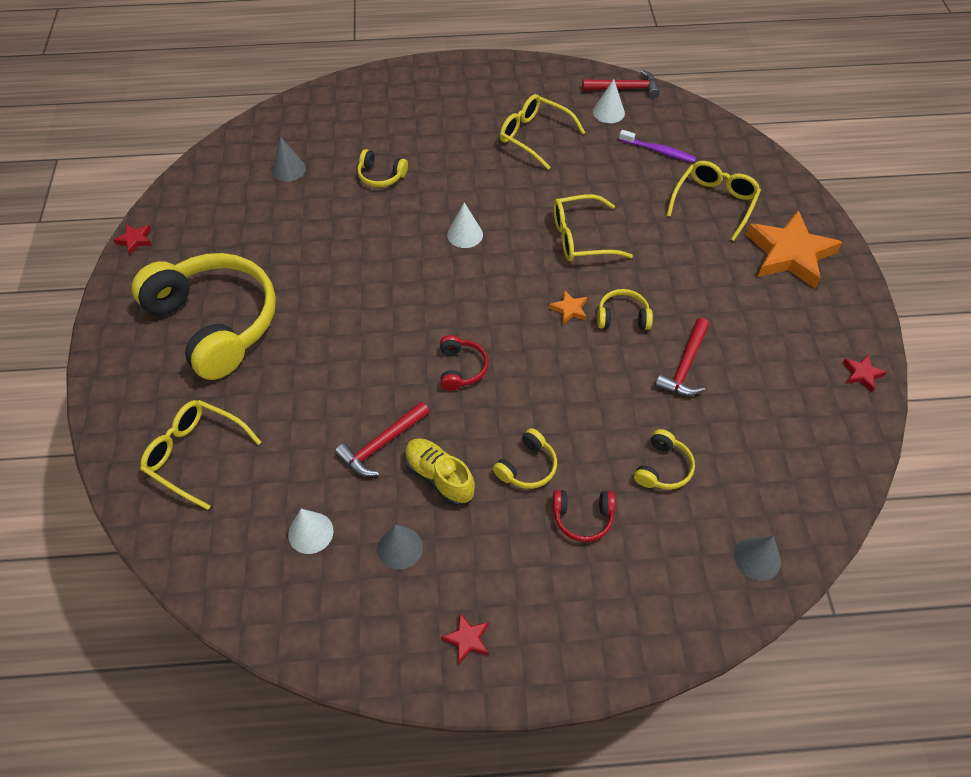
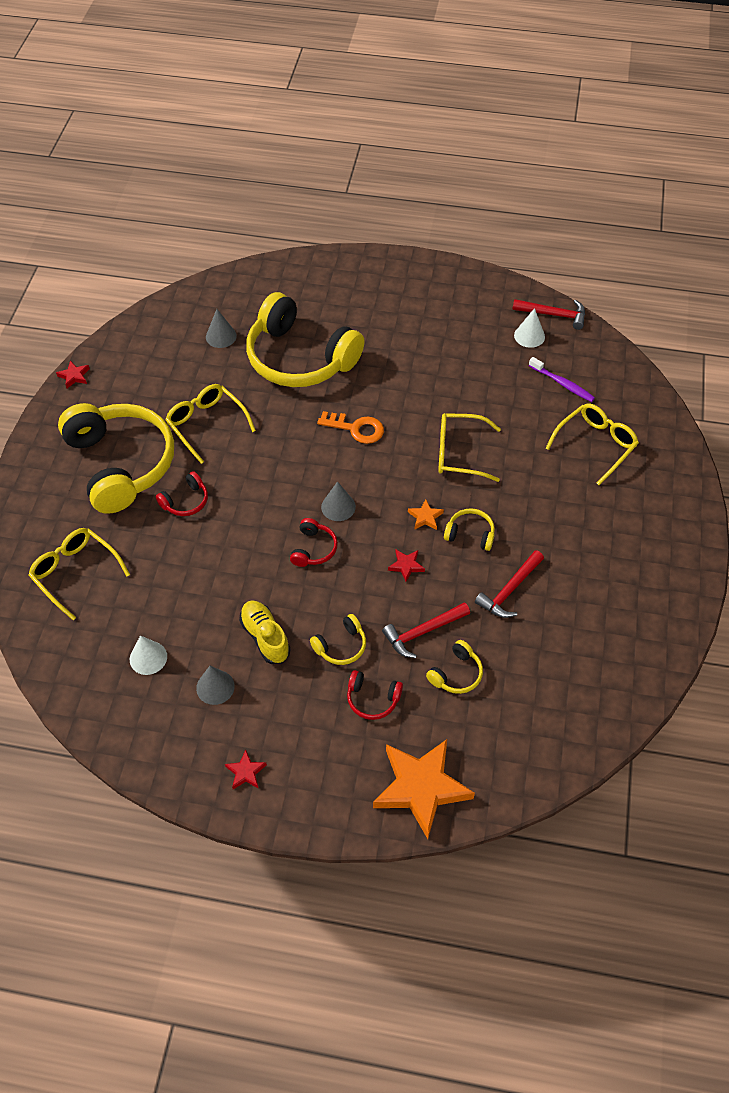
camera: 15 degrees right, 0 degrees up
red hammer [335,402,430,476] -> red hammer moved to [382,602,470,658]
yellow headphones [357,149,408,187] -> yellow headphones [246,292,365,387], size x2.47
white cone [447,202,483,248] -> orange key [317,411,384,444]
yellow glasses [500,94,585,170] -> yellow glasses moved to [165,384,256,464]
grey cone [734,536,781,581] -> grey cone moved to [321,481,356,521]
orange star [746,210,842,289] -> orange star moved to [373,739,475,839]
red star [843,354,887,392] -> red star moved to [388,550,425,582]
none -> red headphones [156,471,208,516]

